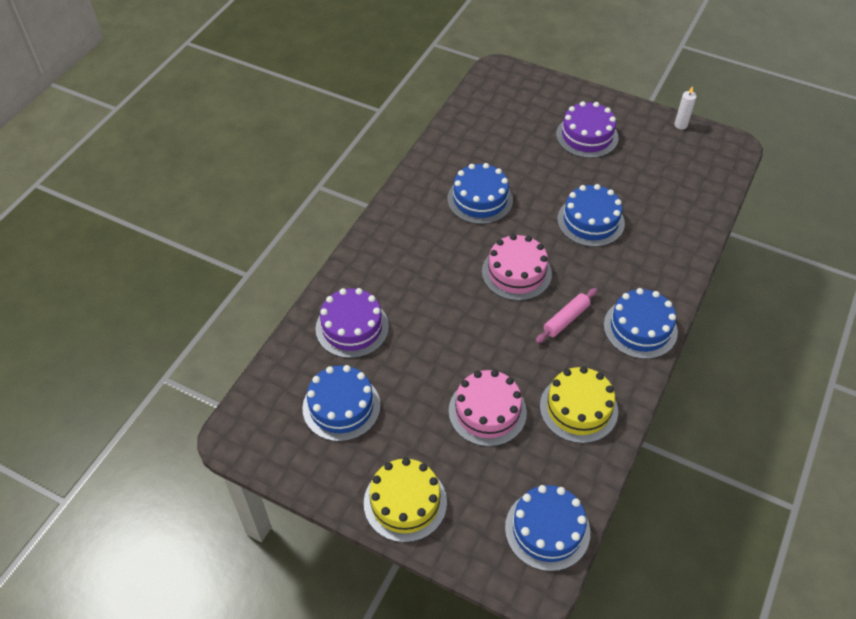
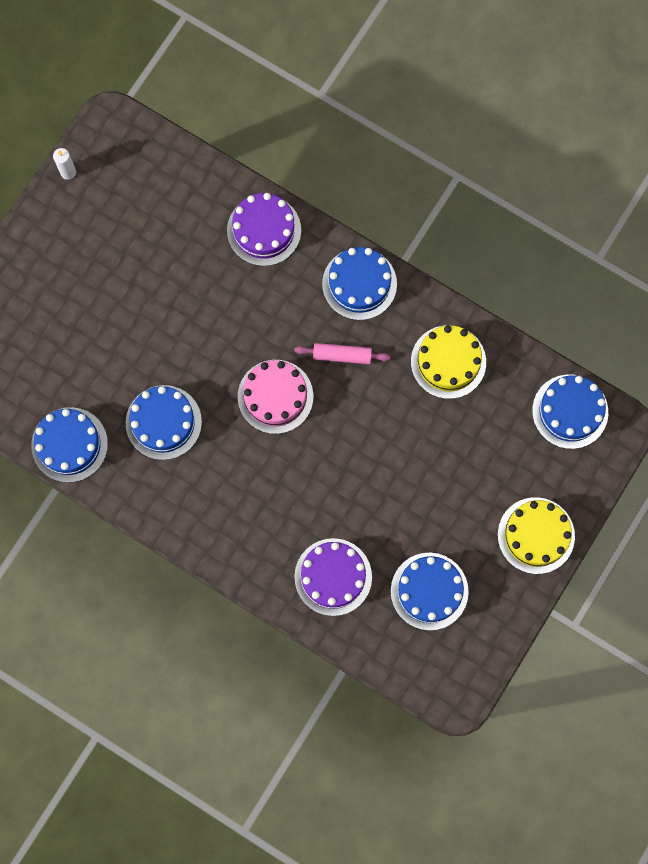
camera: 85 degrees left, 25 degrees up
pink cake [449,370,527,447] -> none
pink rolling pin [535,288,598,344] -> pink rolling pin turned 45 degrees counterclockwise [294,343,390,364]
purple cake [556,101,618,158] -> purple cake moved to [227,193,301,266]
blue cake [557,184,625,247] -> blue cake moved to [31,407,108,482]

